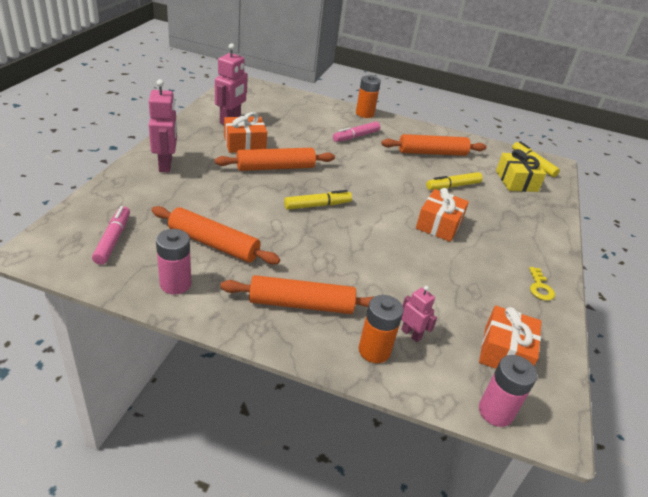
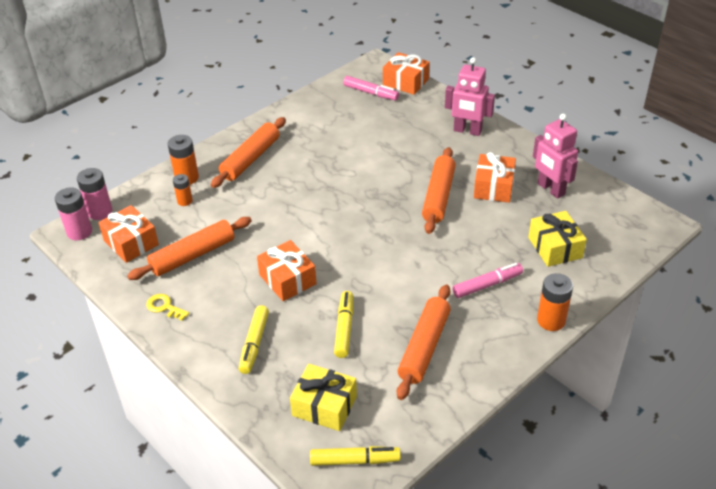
camera: 125 degrees right, 5 degrees up
orange rolling pin [152,206,280,265] -> orange rolling pin moved to [127,217,252,280]
pink battery [156,229,191,294] -> pink battery moved to [55,188,92,240]
yellow marker [284,190,352,210] -> yellow marker moved to [239,305,269,374]
pink marker [333,121,380,142] -> pink marker turned 75 degrees clockwise [452,263,523,298]
pink robot [401,286,437,342] -> orange battery [173,174,193,206]
none -> orange gift [383,52,429,95]
none -> yellow gift [528,211,587,267]

